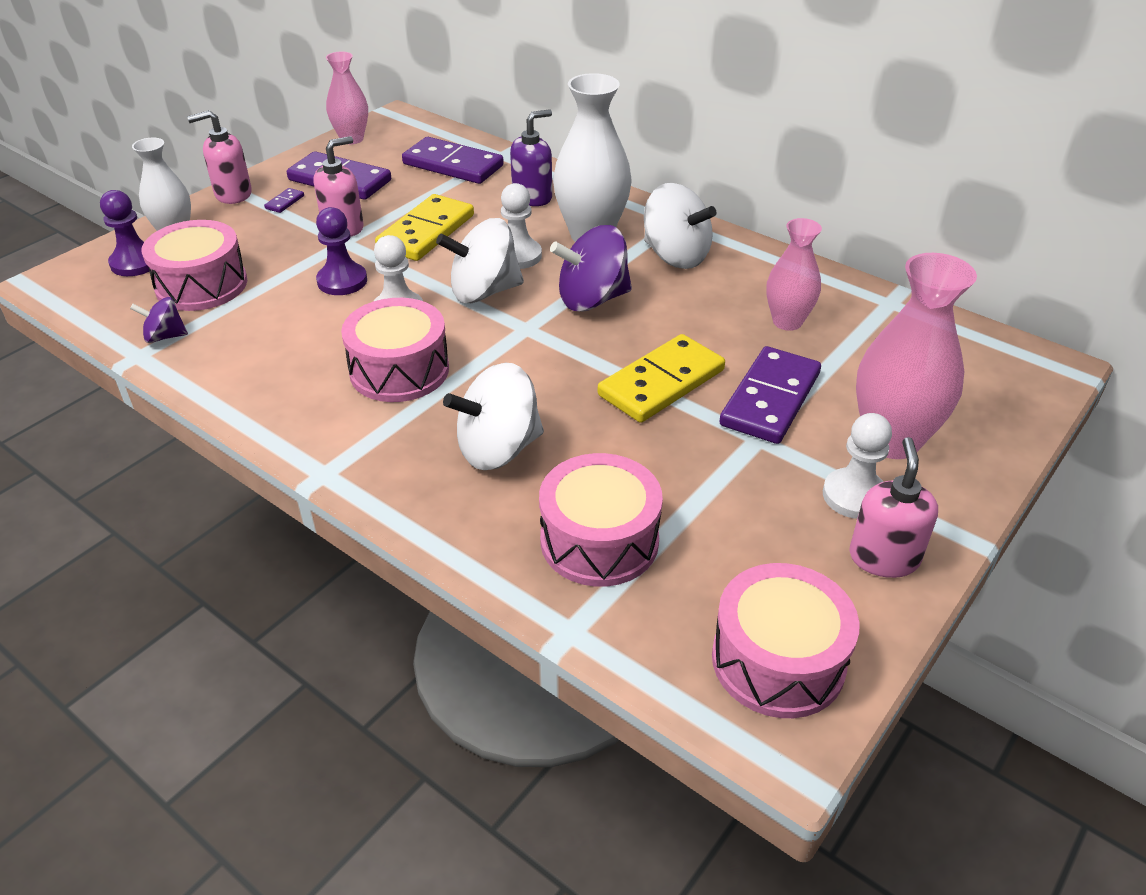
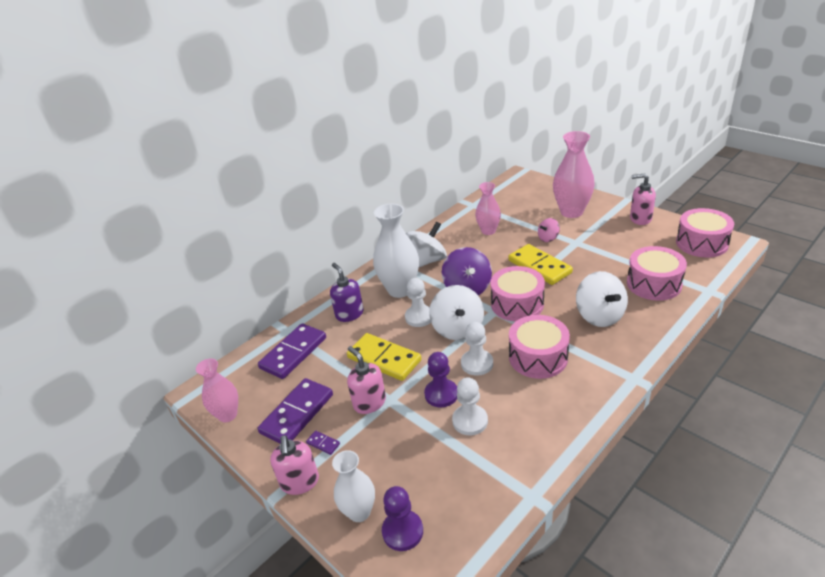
camera: 80 degrees left, 5 degrees down
purple spinning top [130,297,188,343] -> none
pink drum [142,220,247,311] -> pink drum moved to [490,266,545,321]
purple domino [719,346,821,444] -> pink spinning top [538,218,560,242]
white pawn [823,413,892,519] -> white pawn moved to [452,378,488,436]

